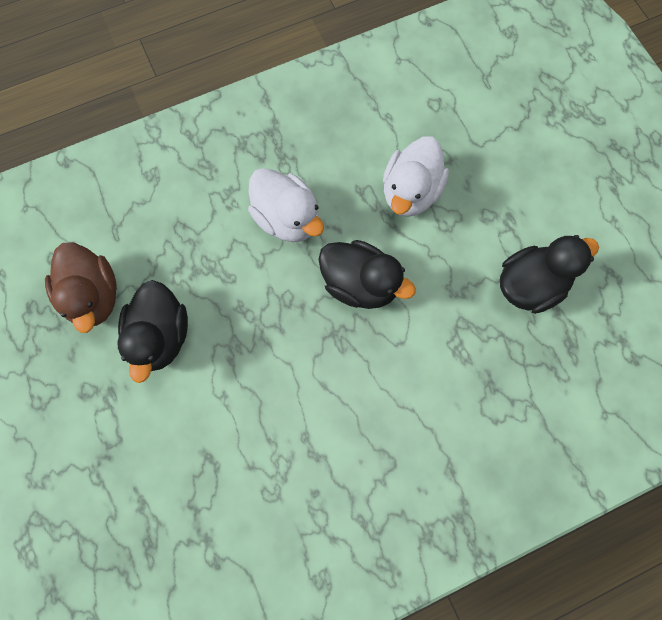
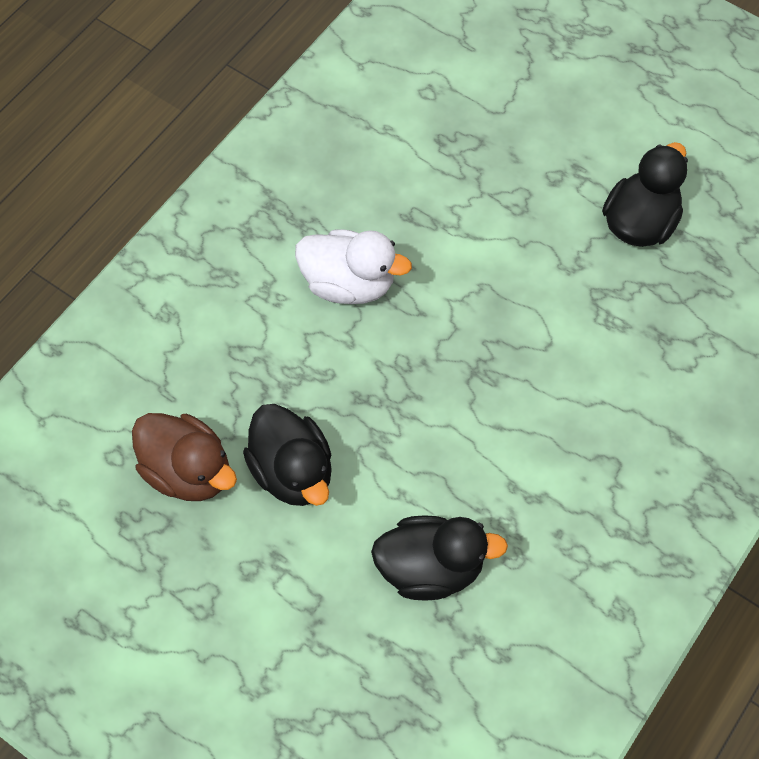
camera: 30 degrees left, 10 degrees down
black duck [319,240,416,309] -> black duck moved to [371,515,508,601]
white duck [383,136,449,217] -> none

